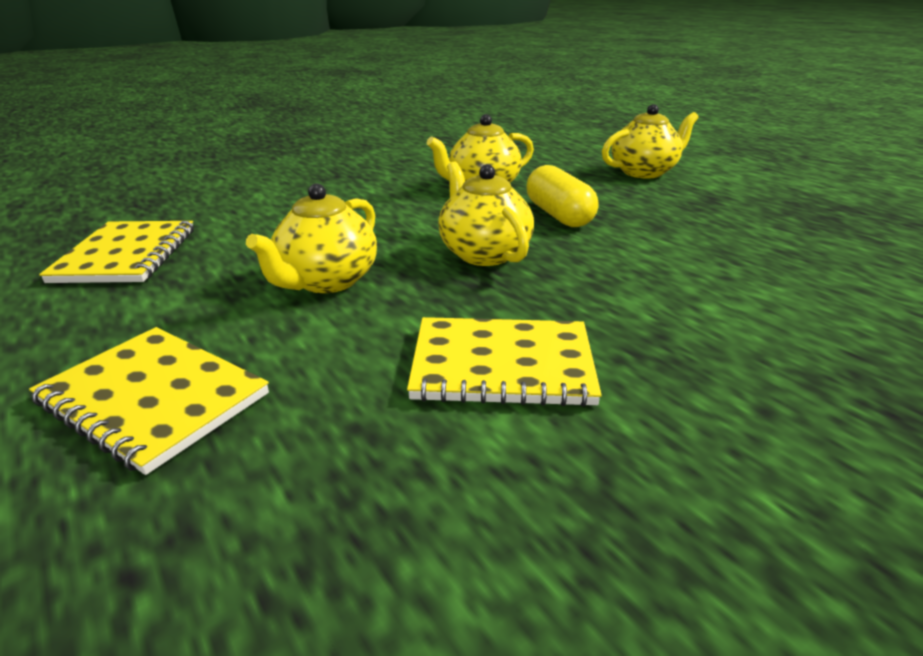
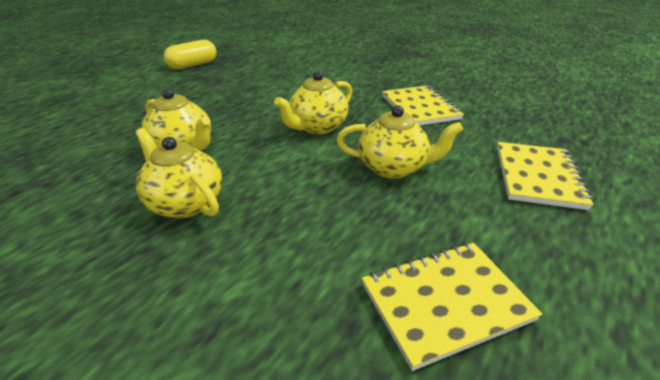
camera: 110 degrees left, 5 degrees up
yellow capsule [526,165,598,227] -> yellow capsule moved to [164,40,217,70]
yellow teapot [602,104,699,179] -> yellow teapot moved to [135,128,222,218]

